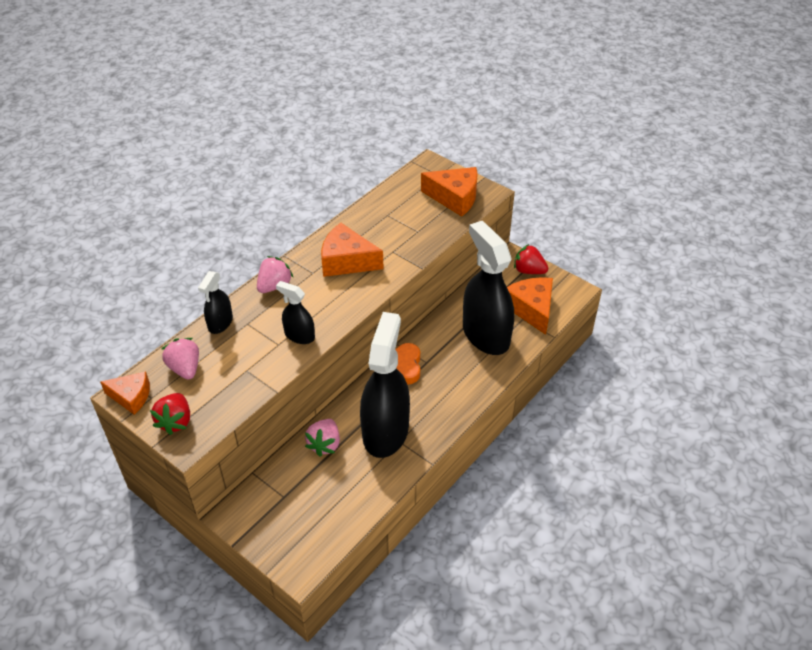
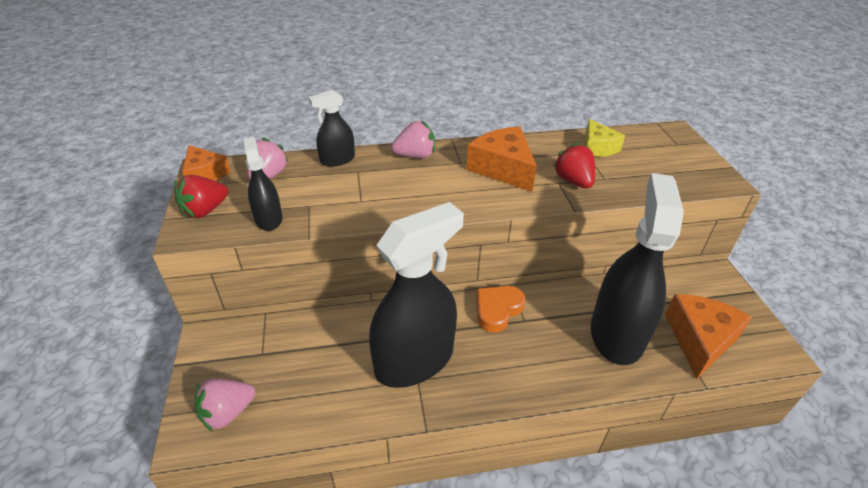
camera: 40 degrees right, 5 degrees down
black spray bottle [276,281,315,344] -> black spray bottle moved to [243,137,283,231]
pink strawberry [305,419,340,457] -> pink strawberry moved to [195,379,255,432]
orange cheese [421,167,478,217] -> none
red strawberry [514,244,548,274] -> red strawberry moved to [553,143,595,188]
none -> yellow cheese [585,119,625,157]

